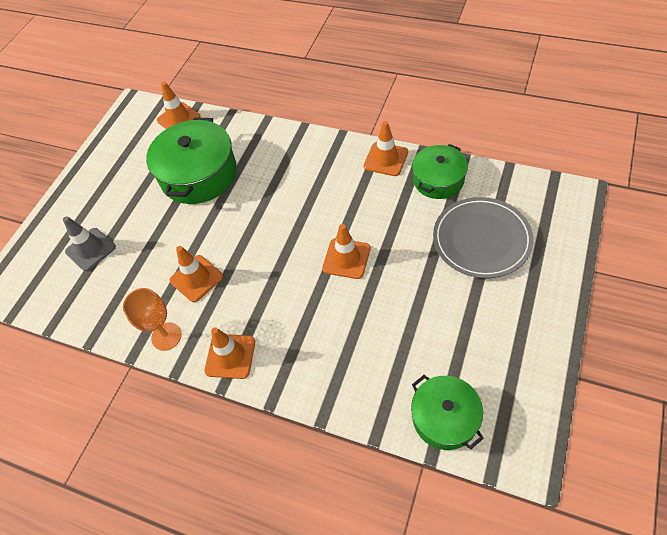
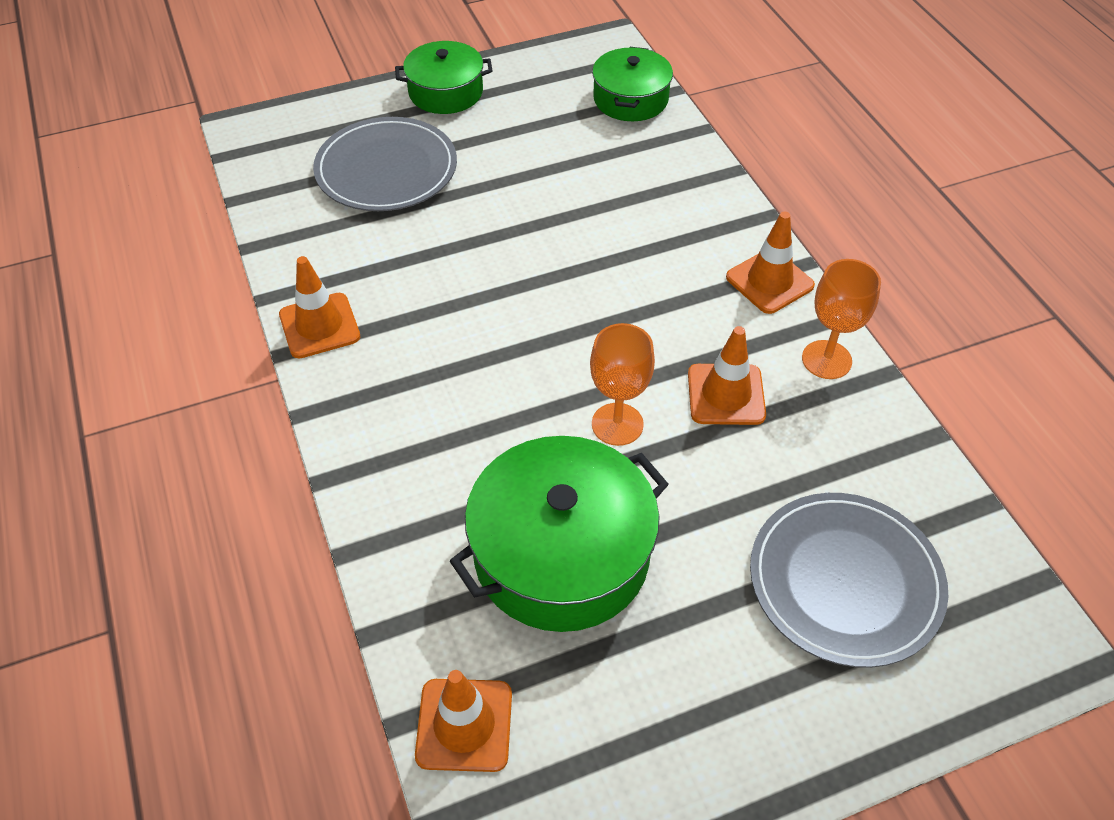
camera: 140 degrees left, 5 degrees down
grey traffic cone [63,216,116,271] -> grey plate [750,493,948,668]
orange traffic cone [322,224,370,279] -> none
green pot [412,144,468,199] -> green pot moved to [395,41,493,114]
none -> orange goblet [590,323,655,446]

